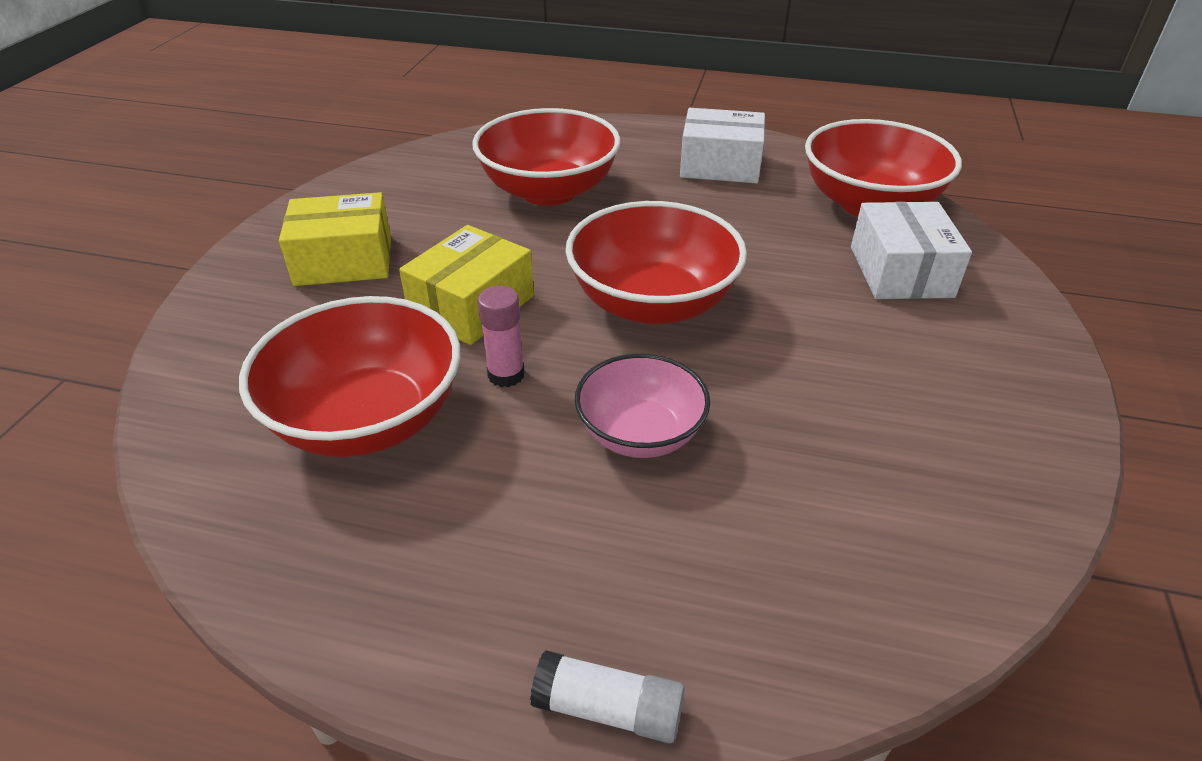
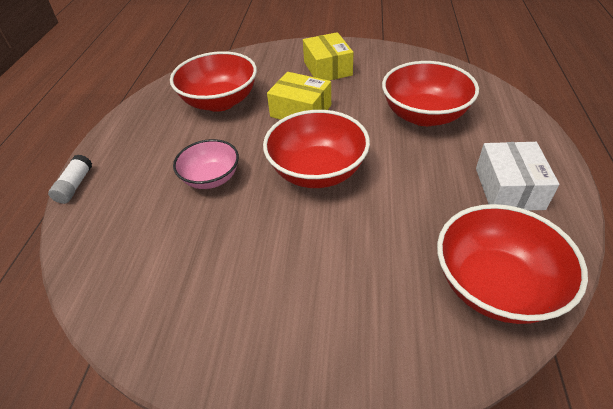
camera: 85 degrees right, 5 degrees up
pink glue stick [478,286,525,387] -> none
white box [851,202,972,299] -> none

